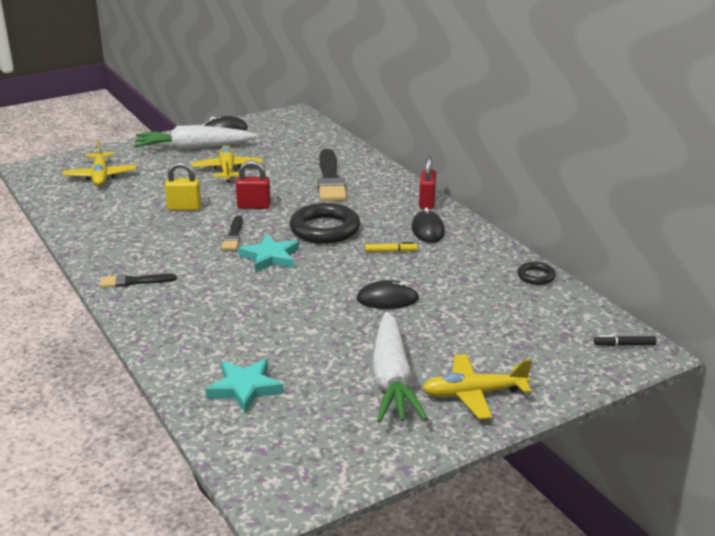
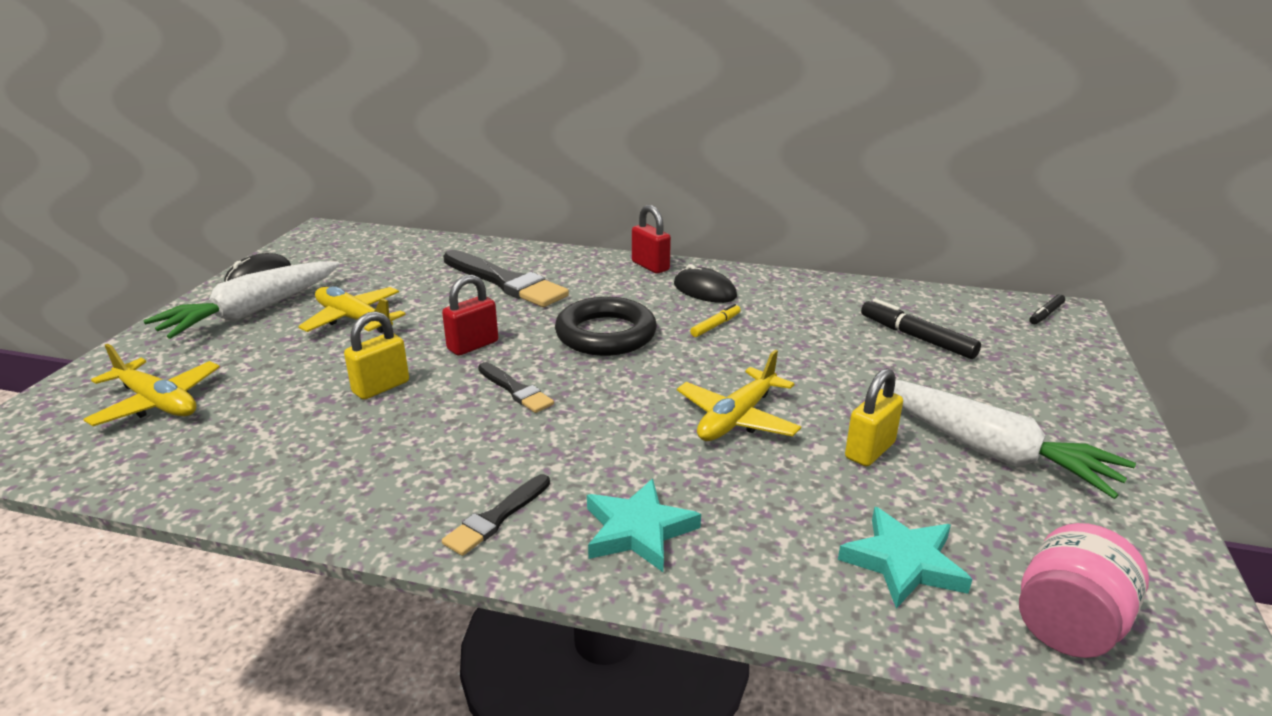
camera: 45 degrees left, 0 degrees up
turquoise star [238,234,299,273] -> turquoise star moved to [587,479,701,572]
black mouse [356,280,419,309] -> none
yellow plane [422,354,532,419] -> yellow plane moved to [677,350,801,441]
black ring [517,262,556,285] -> none
none -> yellow padlock [845,368,903,466]
none -> black marker [861,299,981,359]
none -> pink jar [1019,523,1149,658]

